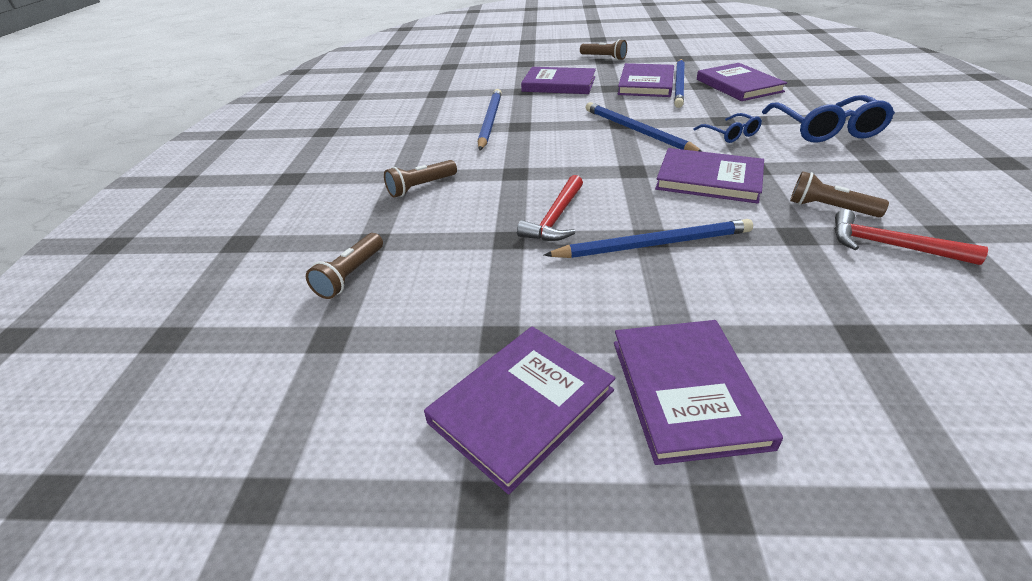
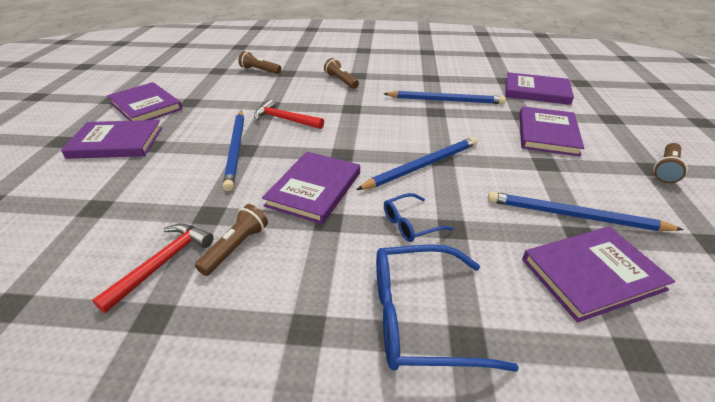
camera: 90 degrees right, 0 degrees up
purple book [618,63,674,97] -> purple book moved to [505,72,574,105]

